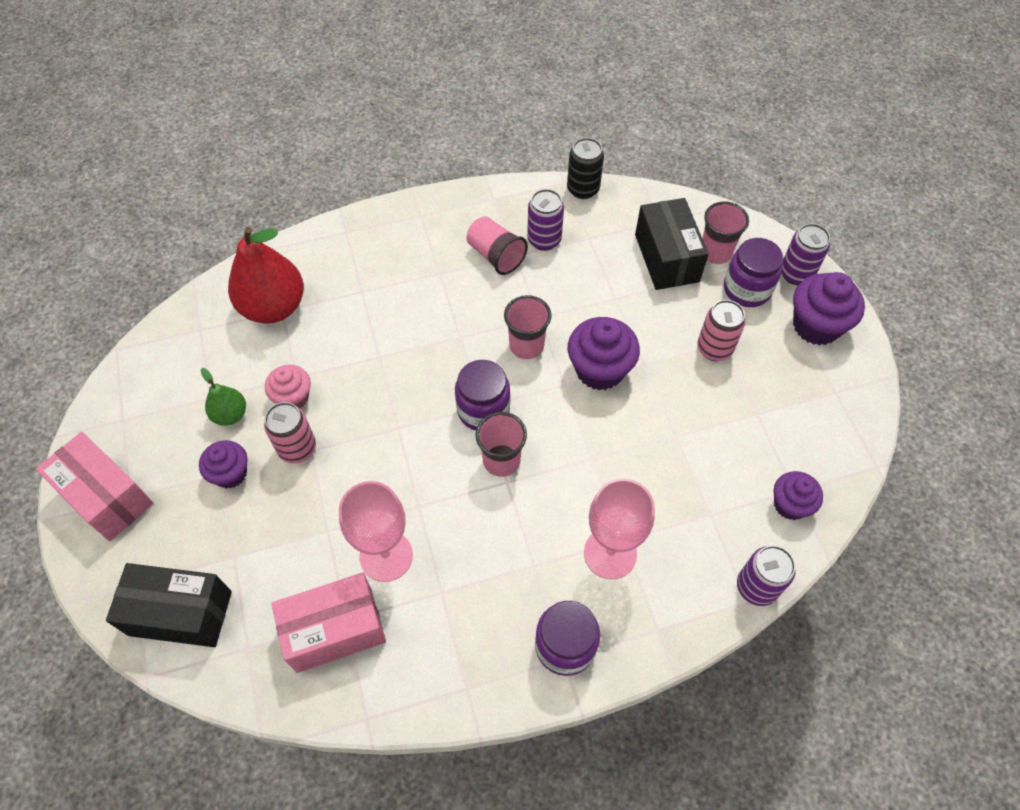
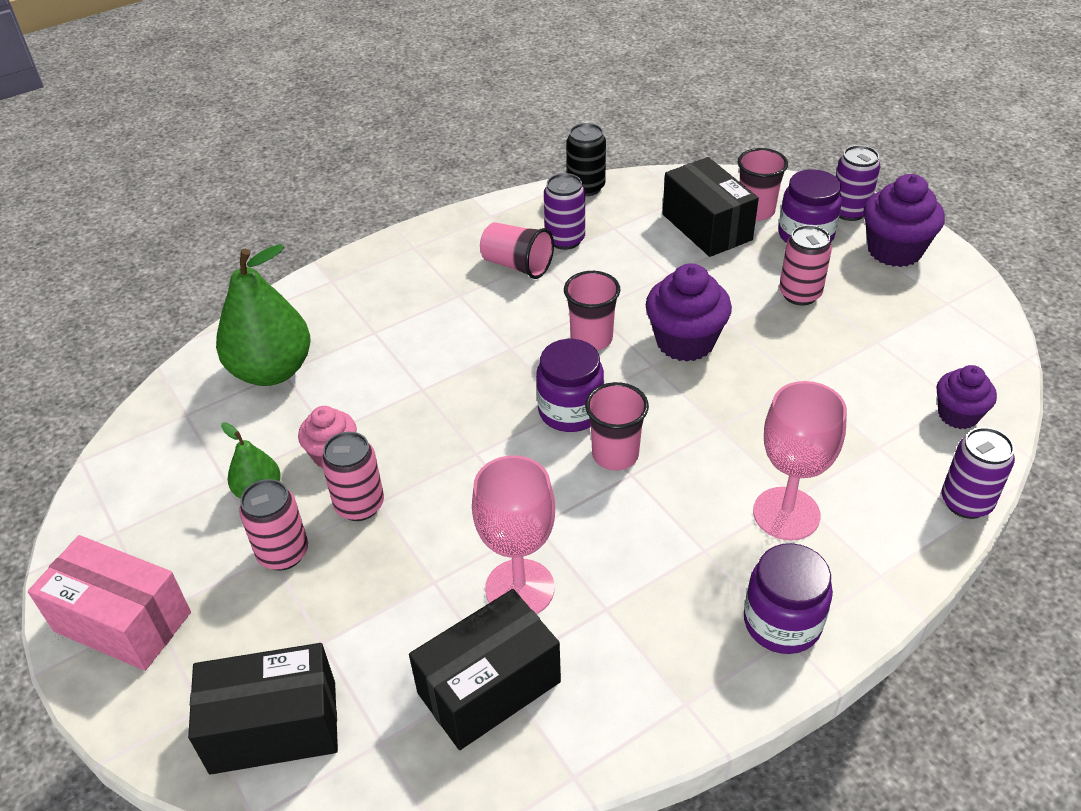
camera: 15 degrees left, 15 degrees down
purple cupcake [199,440,248,489] -> pink can [239,479,308,571]
red pear [228,227,304,323] -> green pear [216,244,311,386]
pink box [271,572,386,673] -> black box [409,589,561,750]

